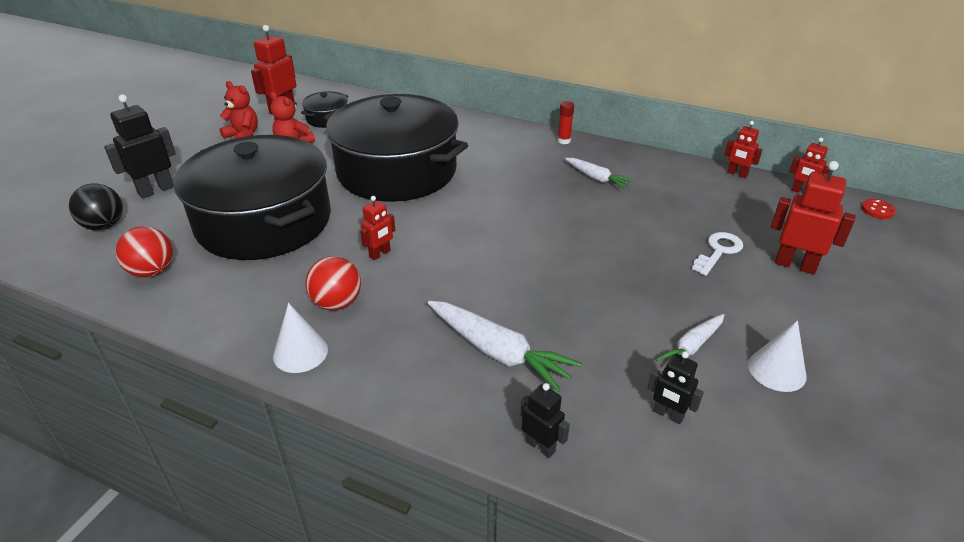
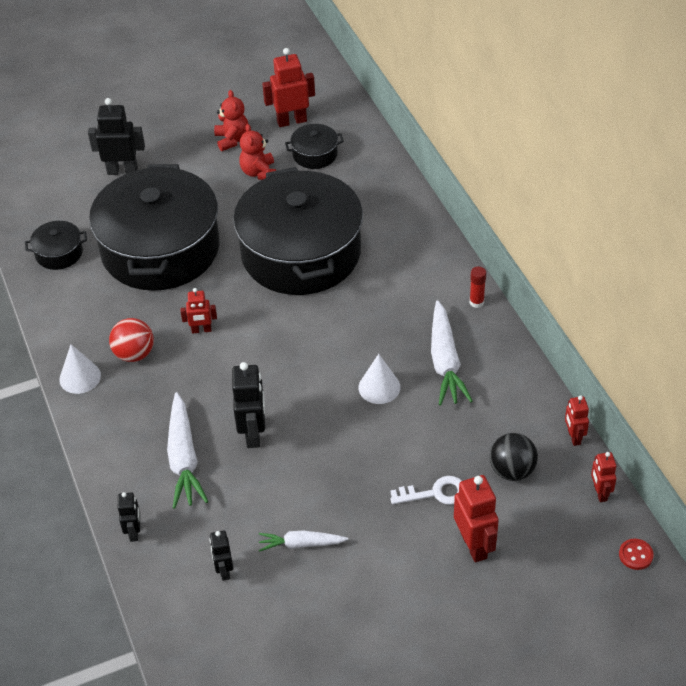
camera: 45 degrees right, 10 degrees up
black ball [69,183,123,230] -> black ball moved to [490,433,538,481]
red ball [116,226,173,277] -> black pot [25,221,87,270]
white carrot [565,158,633,189] -> white carrot [431,300,473,405], size x1.66
white cone [748,320,807,392] -> white cone moved to [359,354,400,404]
none -> black robot [232,362,265,448]

